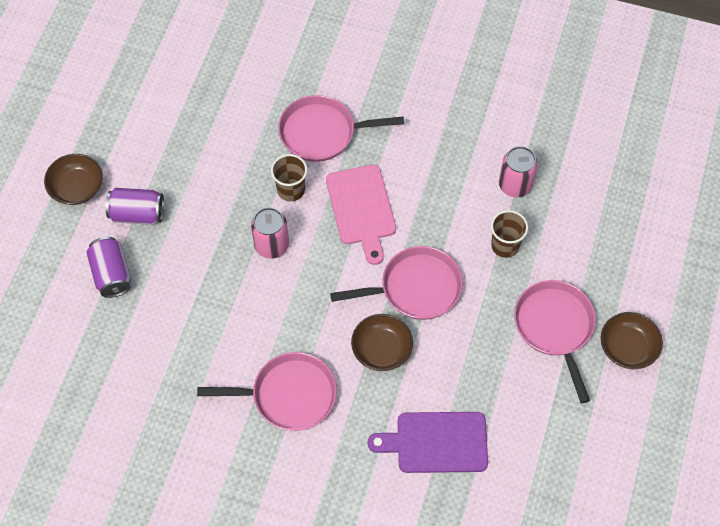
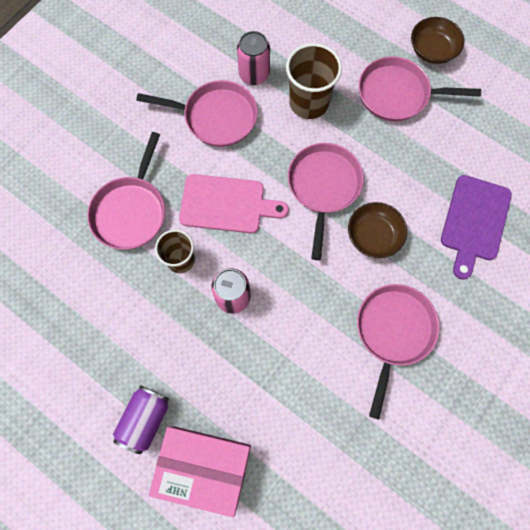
camera: 70 degrees left, 10 degrees up
brown bowl [44,154,103,205] -> none
purple can [87,237,131,298] -> pink box [149,426,251,517]
brown cup [491,210,528,258] -> brown cup [286,43,342,119], size x1.53
none -> pink pan [136,80,258,147]

